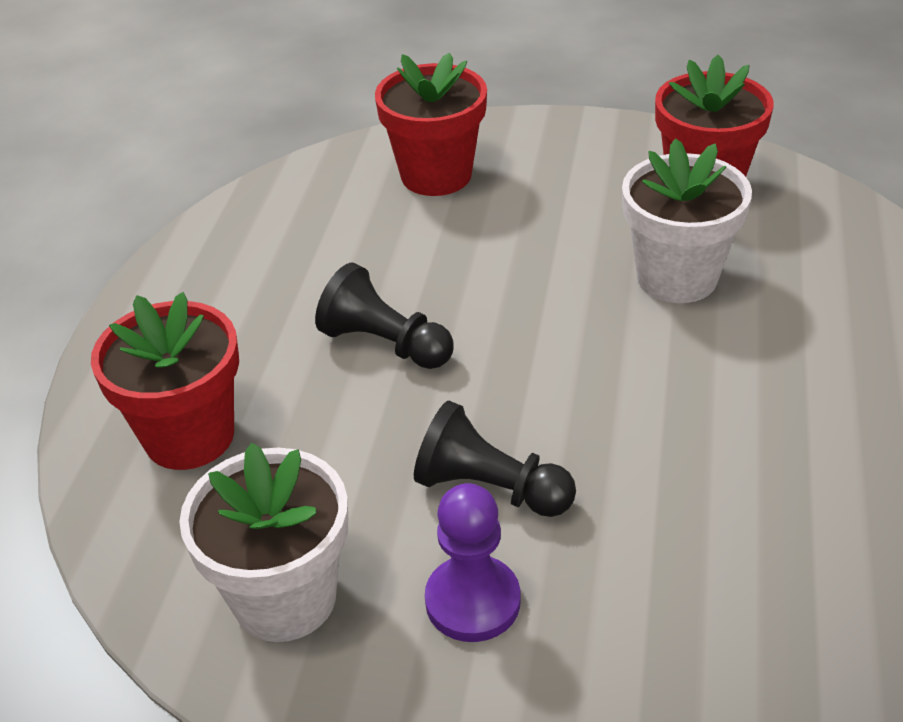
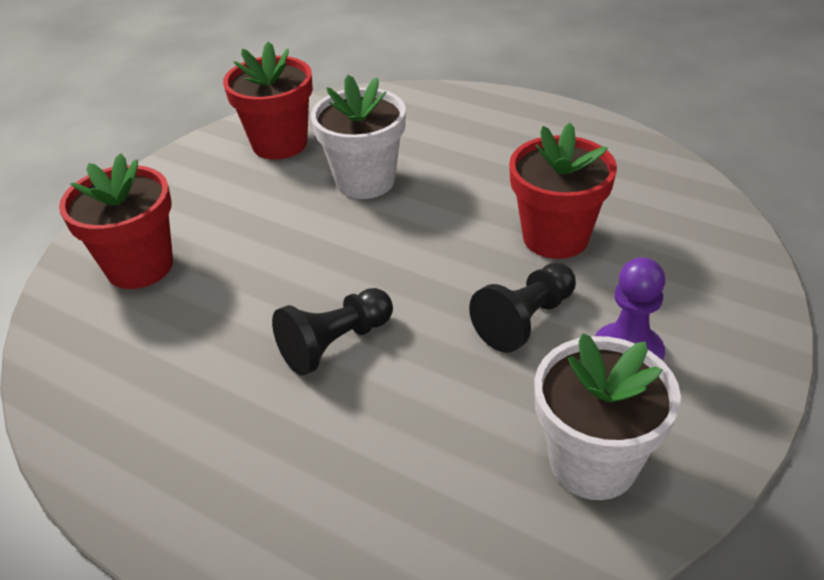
camera: 70 degrees left, 0 degrees up
red flower pot [91,292,239,470] -> red flower pot moved to [509,123,617,259]

